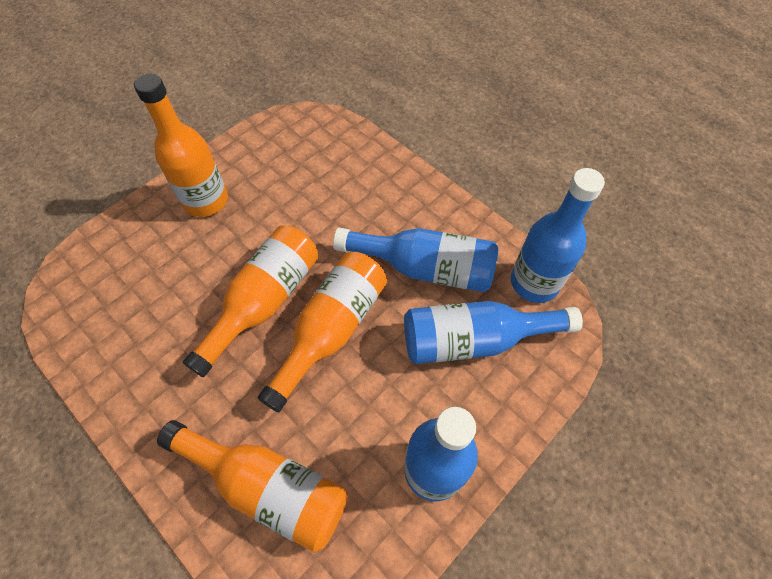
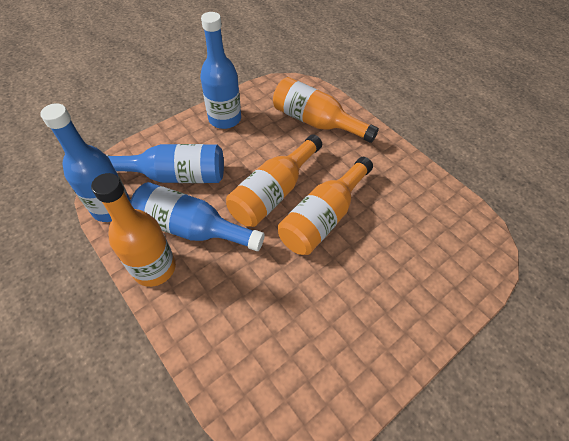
camera: 175 degrees left, 5 degrees down
orange bottle [134,74,228,217] -> orange bottle moved to [91,173,176,287]

